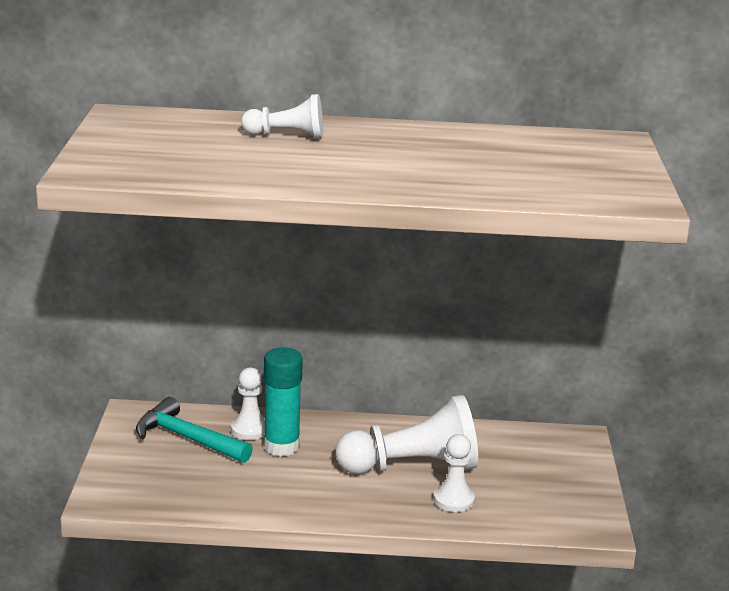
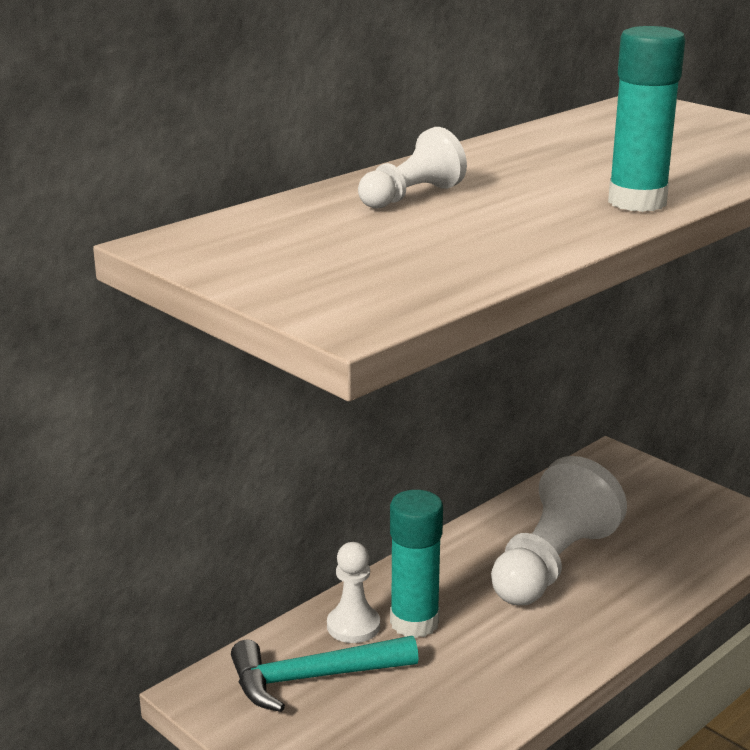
camera: 45 degrees left, 0 degrees up
white pawn [434,434,475,512] -> none
none -> turquoise glue stick [608,26,686,212]

